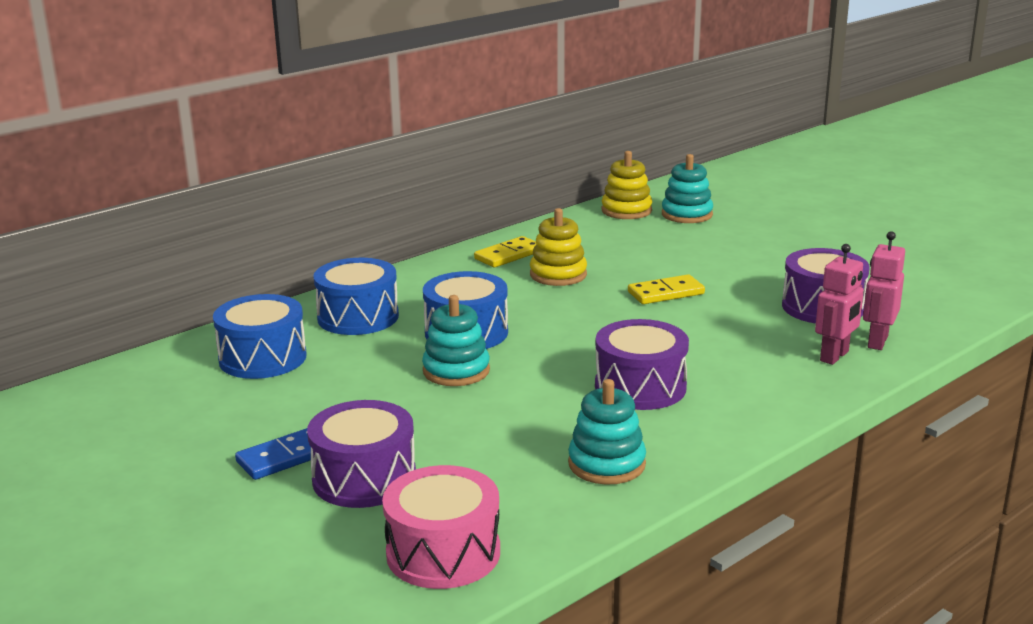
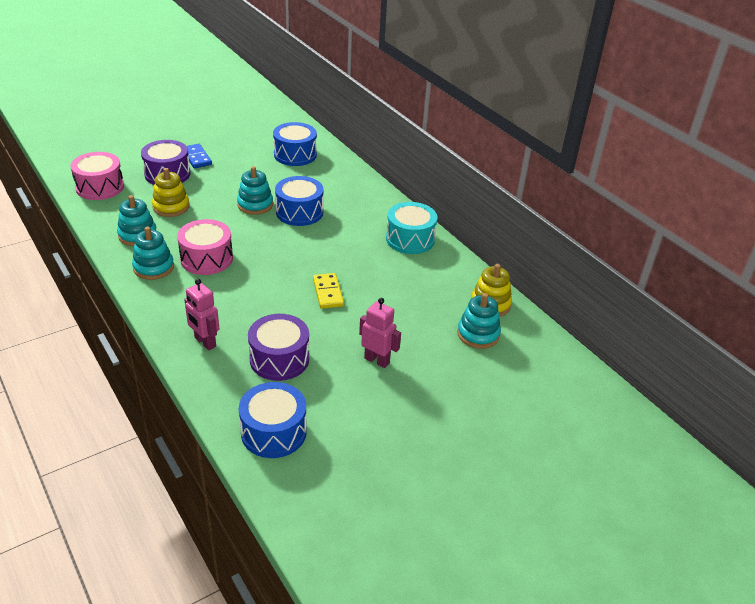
camera: 95 degrees right, 15 degrees up
blue drum [313,258,399,335] -> blue drum moved to [239,382,307,458]
yellow domino [474,236,536,267] -> turquoise drum [386,202,437,254]
yellow stacking toy [530,208,587,286] -> yellow stacking toy moved to [152,168,190,217]
purple drum [595,319,689,410] -> pink drum [177,219,233,275]
pink robot [863,231,905,350] -> pink robot moved to [359,298,401,368]
none -> turquoise stacking toy [132,227,174,280]

